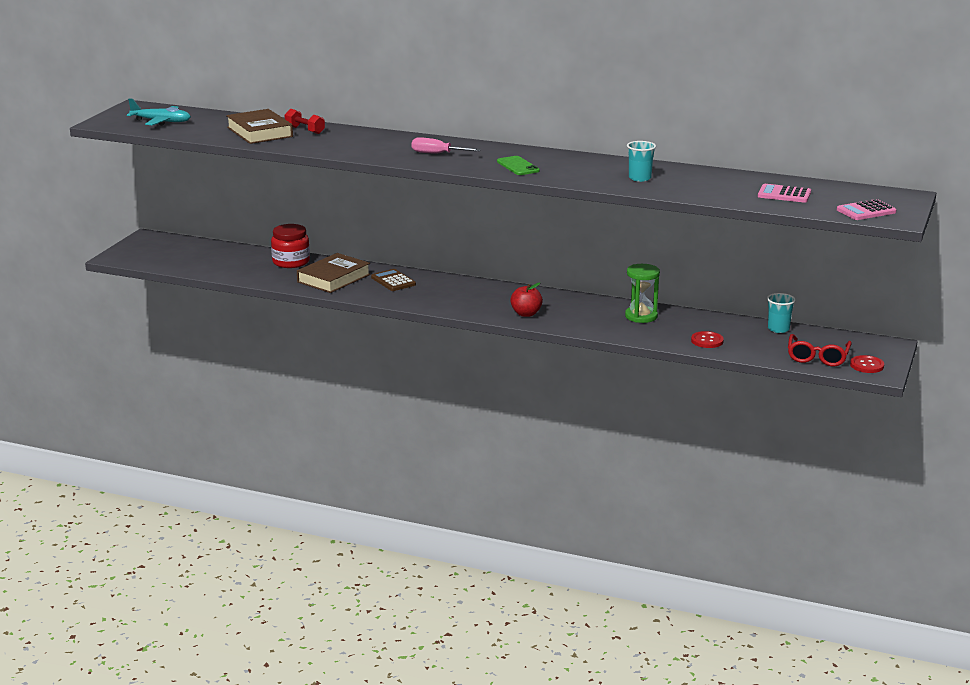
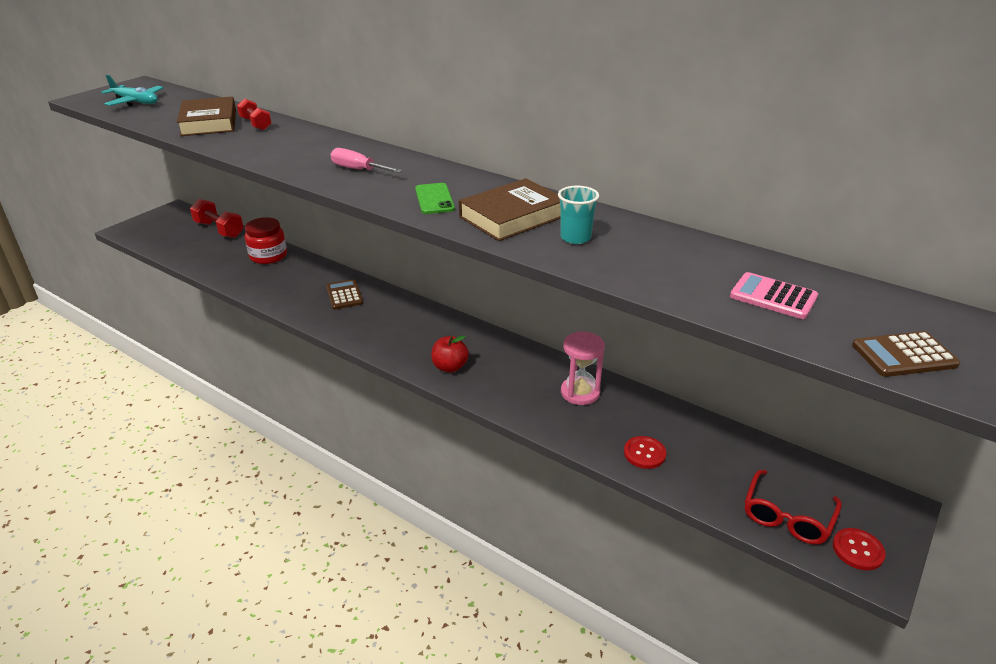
camera: 15 degrees right, 10 degrees up
brown book [297,253,371,293] -> brown book moved to [459,178,561,241]
green hourglass [625,264,660,323] -> pink hourglass [561,332,605,405]
turquoise cup [767,293,796,333] -> none
pink calculator [837,199,896,220] -> brown calculator [852,331,960,377]
none -> red dumbbell [190,199,244,238]

